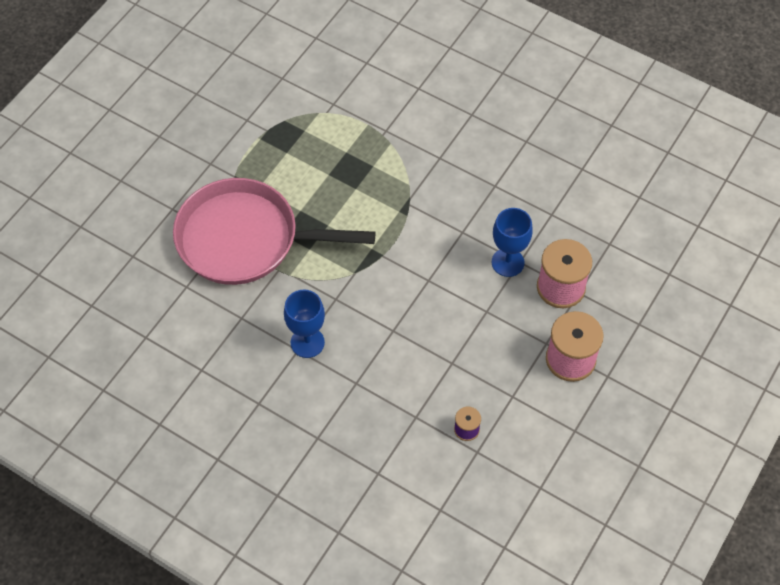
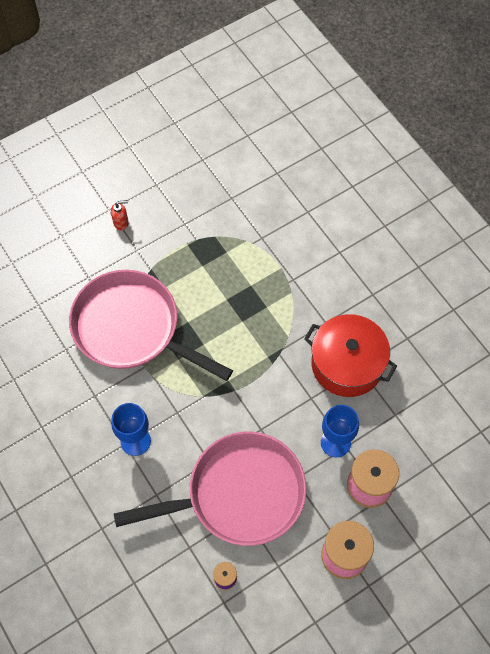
camera: 25 degrees right, 5 degrees up
none -> red soap dispenser [111,200,129,231]
none -> pink pan [114,432,307,546]
none -> red pot [304,314,397,397]

